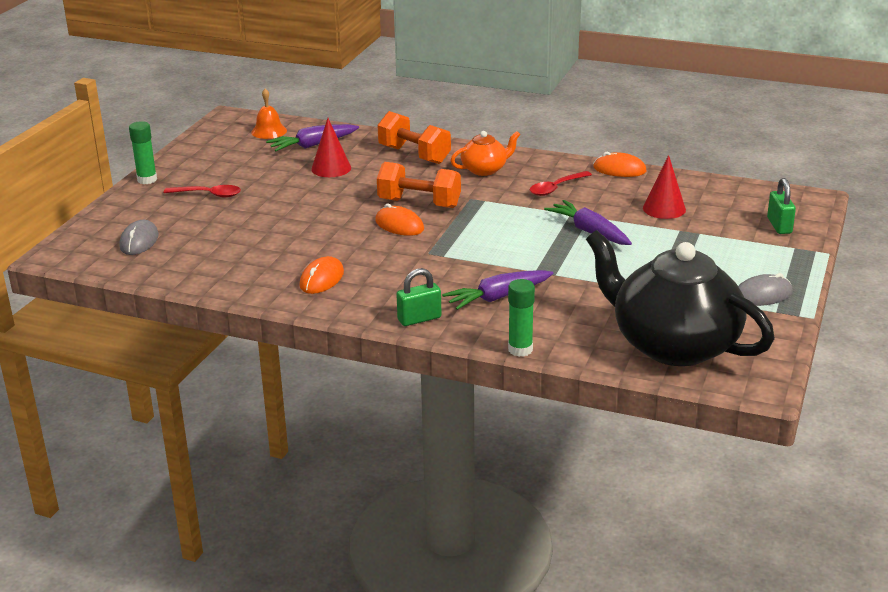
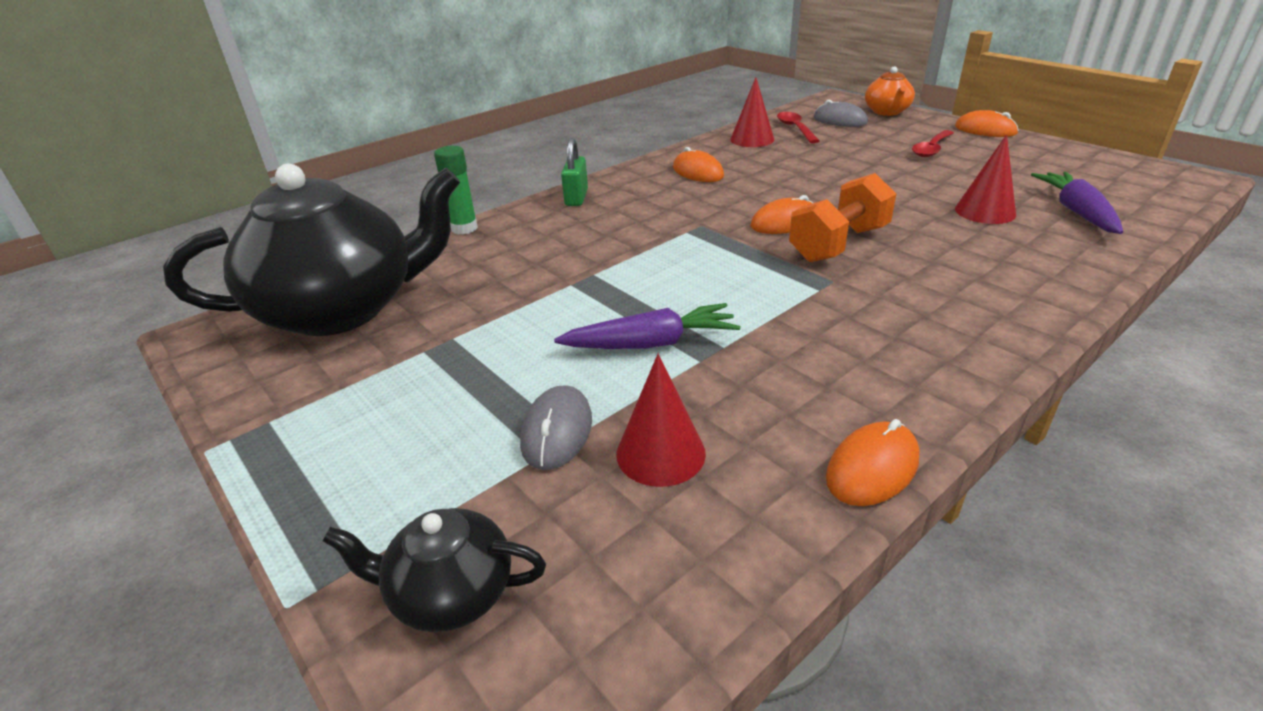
camera: 120 degrees right, 5 degrees up
green glue stick [129,121,157,184] -> orange mouse [955,110,1019,137]
orange bell [251,88,287,139] -> none
orange dumbbell [377,111,451,164] -> none
purple carrot [442,270,553,310] -> none
orange teapot [451,131,520,176] -> orange teapot moved to [865,66,915,116]
red spoon [530,171,592,196] -> red spoon moved to [777,112,820,143]
grey mouse [738,273,793,306] -> grey mouse moved to [520,385,592,470]
green padlock [767,178,796,234] -> black teapot [322,508,546,632]
none -> red cone [730,77,774,147]

